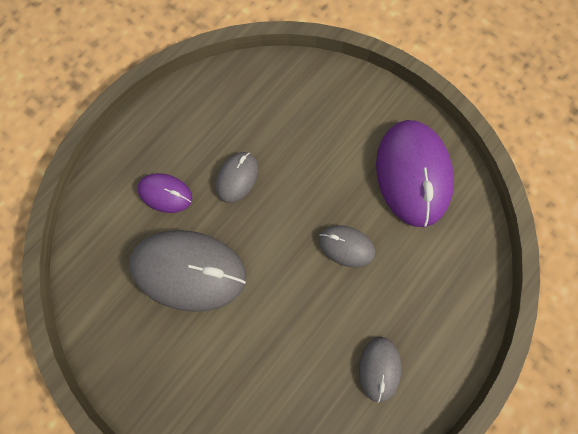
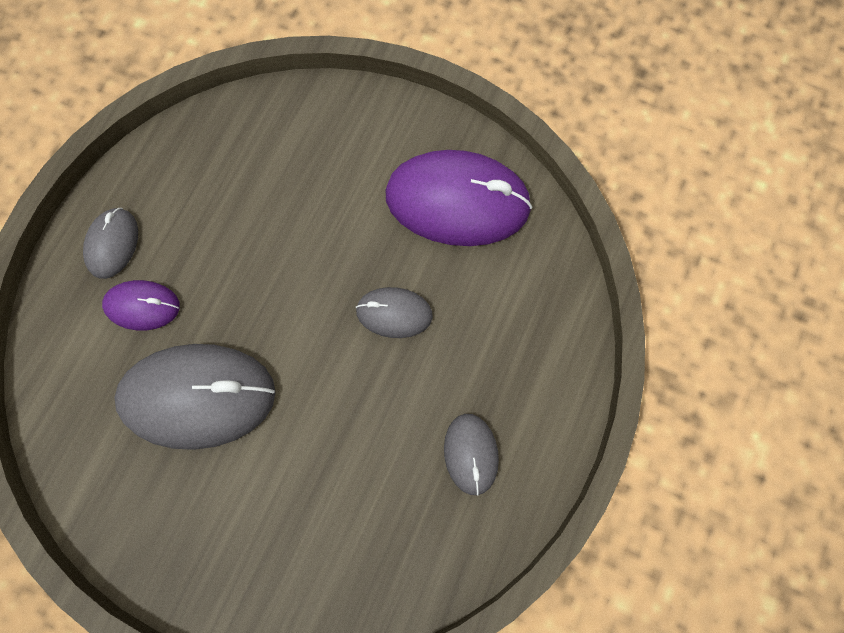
camera: 15 degrees left, 0 degrees up
grey mouse [216,152,258,203] -> grey mouse moved to [83,208,138,279]
purple mouse [376,120,454,227] -> purple mouse turned 60 degrees counterclockwise [386,150,532,246]

